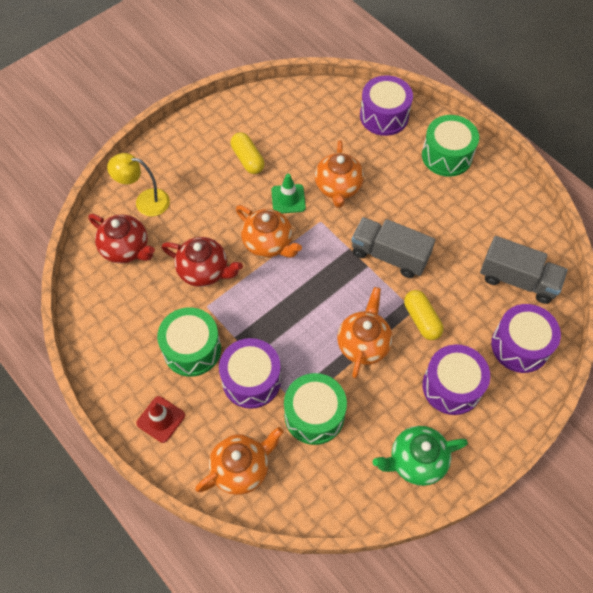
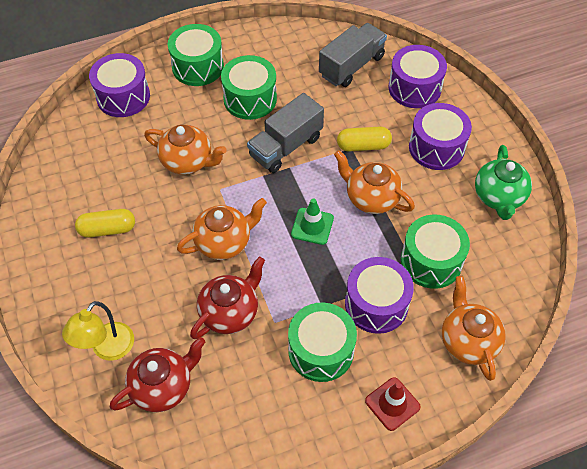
camera: 70 degrees left, 5 degrees down
green traffic cone [271,174,306,213] -> green traffic cone moved to [291,198,334,245]
none -> green drum [221,55,277,120]

